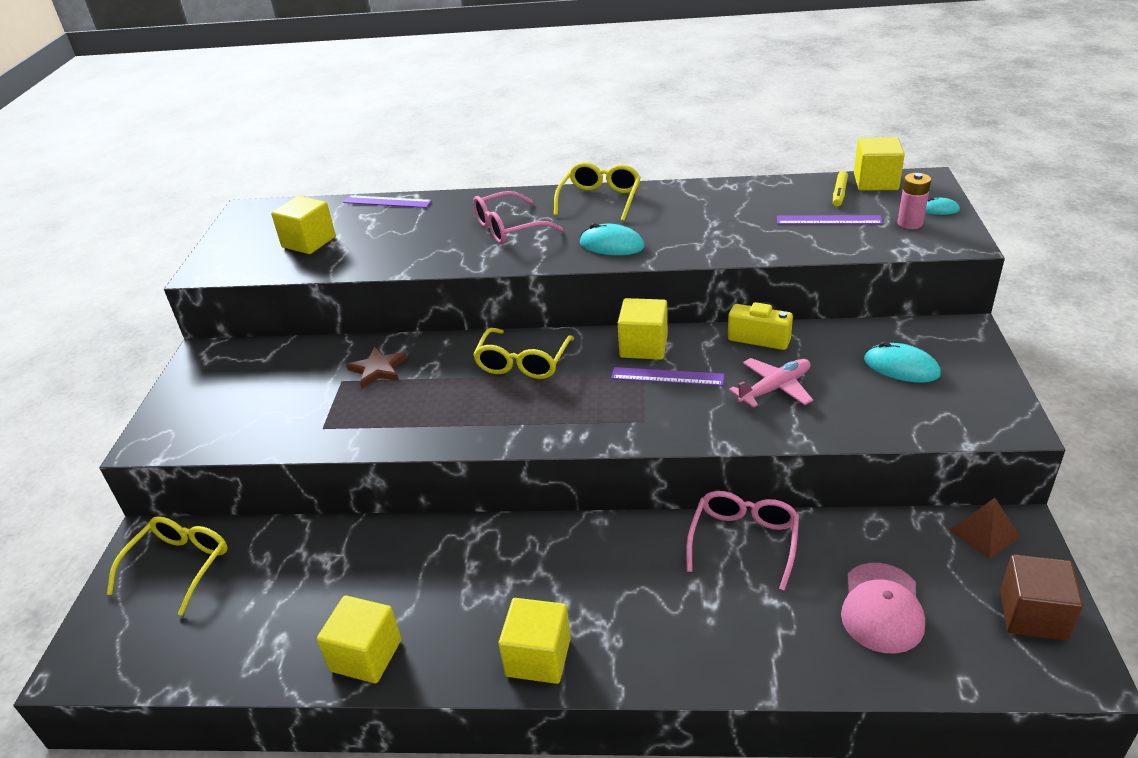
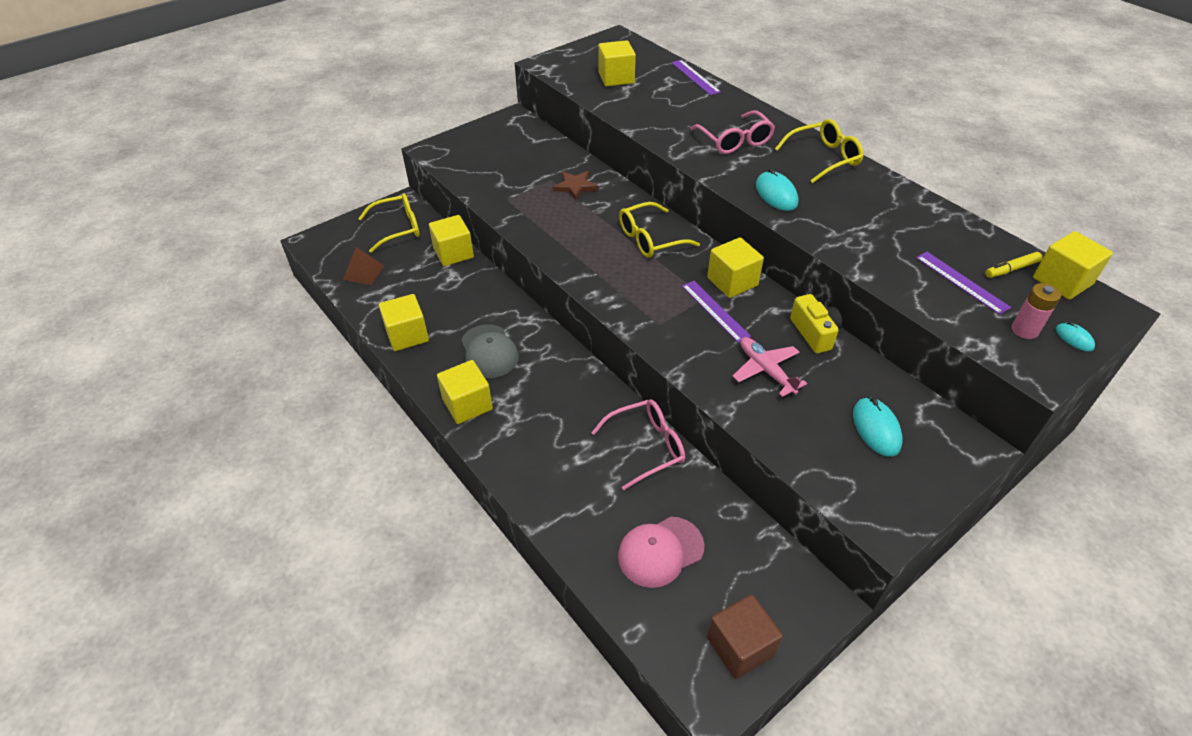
camera: 45 degrees right, 10 degrees up
pink glasses [473,191,563,244] -> pink glasses turned 135 degrees counterclockwise [690,110,775,154]
pink plane [729,358,813,408] -> pink plane turned 135 degrees counterclockwise [733,337,807,397]
brown pyramid [949,498,1020,559] -> brown pyramid moved to [343,247,384,285]
none -> yellow cube [429,215,474,266]
none -> grey cap [461,324,519,378]

